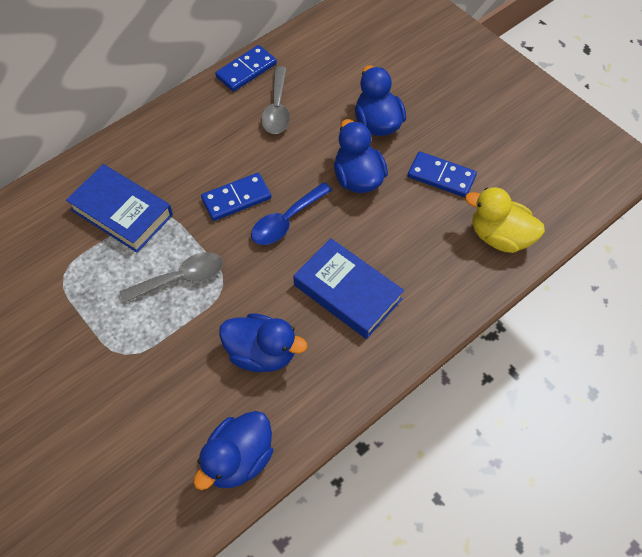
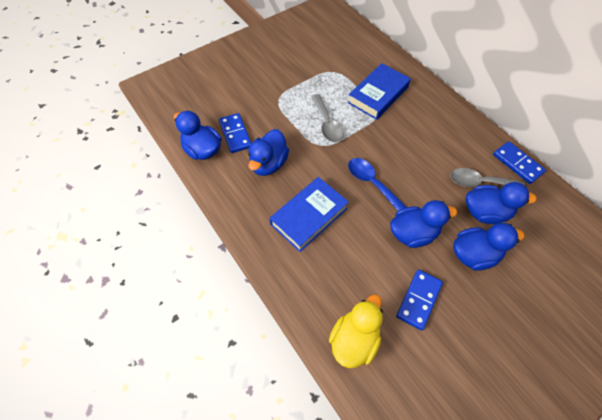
camera: 95 degrees right, 0 degrees up
blue domino [201,173,271,221] -> blue domino moved to [219,113,252,153]
none -> blue duck [466,182,537,224]

